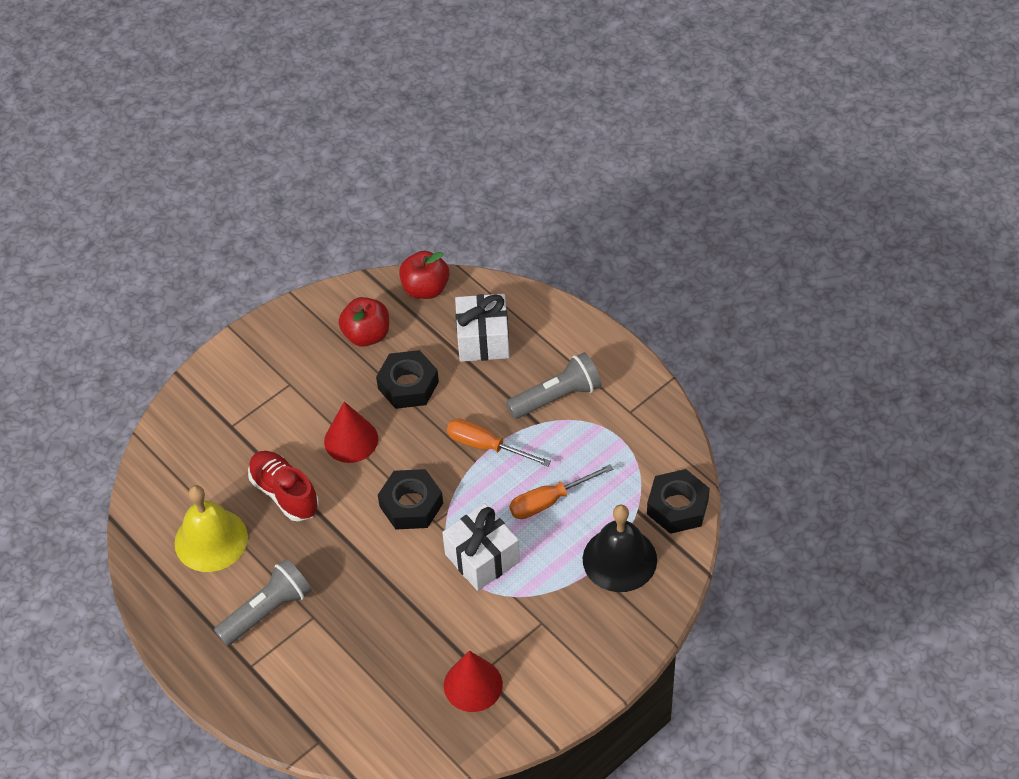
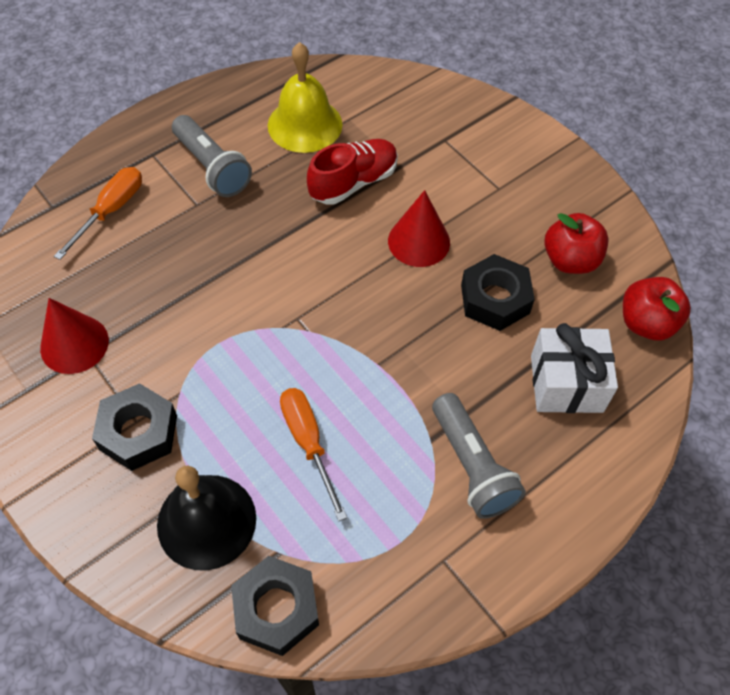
camera: 90 degrees right, 5 degrees up
black nut [378,469,443,530] -> black nut moved to [92,383,177,471]
white gift [442,503,520,591] -> none
orange screwdriver [447,419,551,466] -> orange screwdriver moved to [54,167,142,260]

